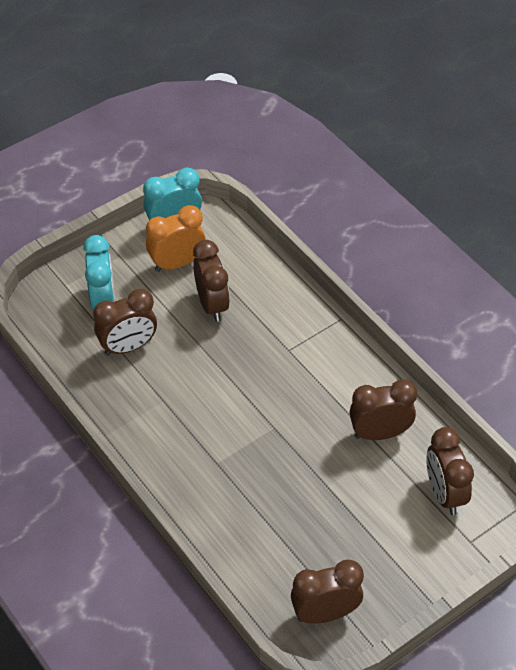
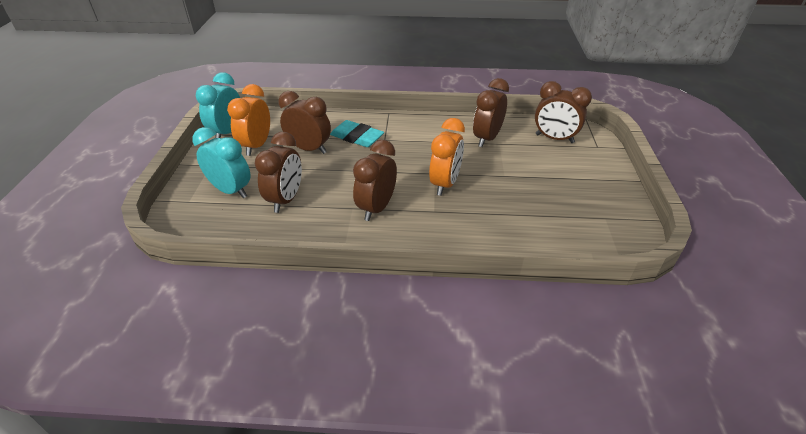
camera: 50 degrees left, 10 degrees down
brown clock [291,560,364,624] -> brown clock moved to [353,140,397,221]
none -> turquoise eraser [330,120,384,147]
none -> orange clock [429,118,465,196]

